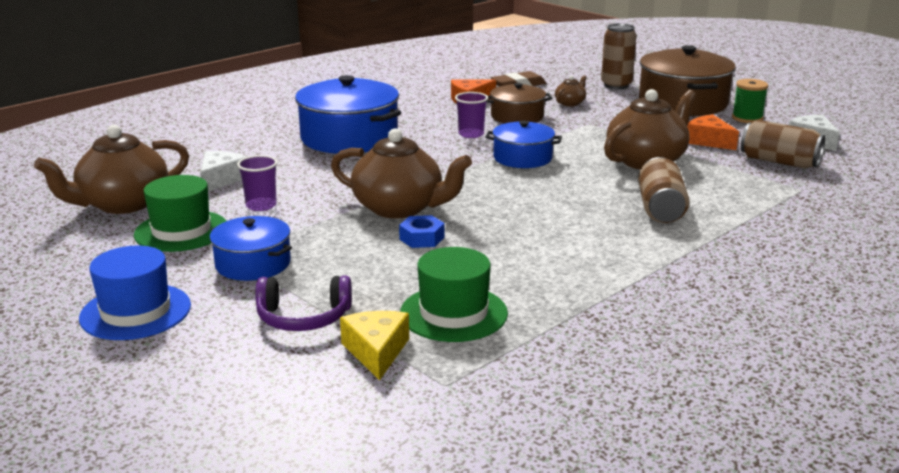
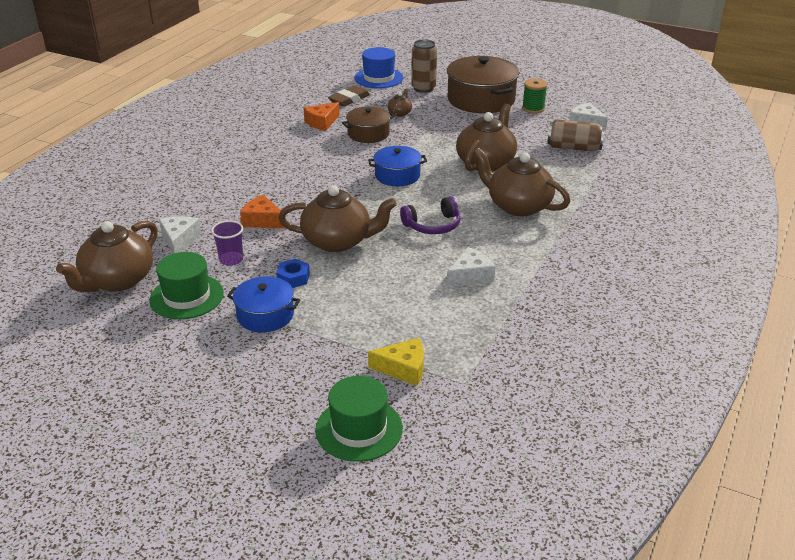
camera: 20 degrees left, 10 degrees up
blue hat [79,245,191,340] -> blue hat moved to [354,47,404,88]
purple headphones [255,276,352,331] -> purple headphones moved to [400,196,461,234]
blue pot [295,75,401,154] -> none
yellow cheese [340,311,409,381] -> yellow cheese turned 120 degrees clockwise [368,338,424,386]
blue nut [399,215,445,248] -> blue nut moved to [276,259,310,288]
green hat [400,247,508,342] -> green hat moved to [315,376,403,462]
purple cup [455,92,488,138] -> none
brown can [638,157,689,223] -> brown teapot [474,148,570,216]
orange cheese [687,114,739,150] -> orange cheese moved to [240,195,285,228]
none -> white cheese [447,247,495,287]

